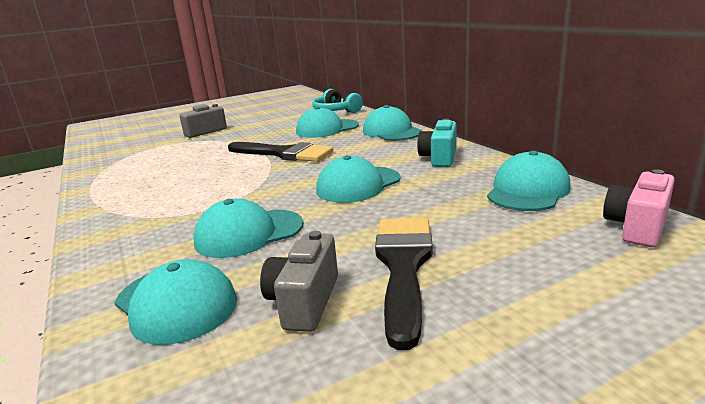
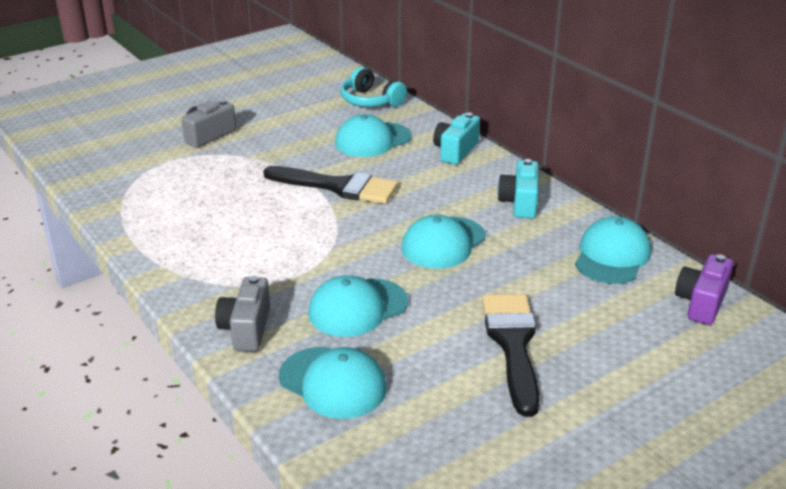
camera: 10 degrees left, 10 degrees up
grey camera [260,231,338,332] -> grey camera moved to [215,276,270,352]
turquoise cap [363,105,422,141] -> turquoise camera [433,113,480,165]
pink camera [603,169,675,247] -> purple camera [675,254,734,325]

